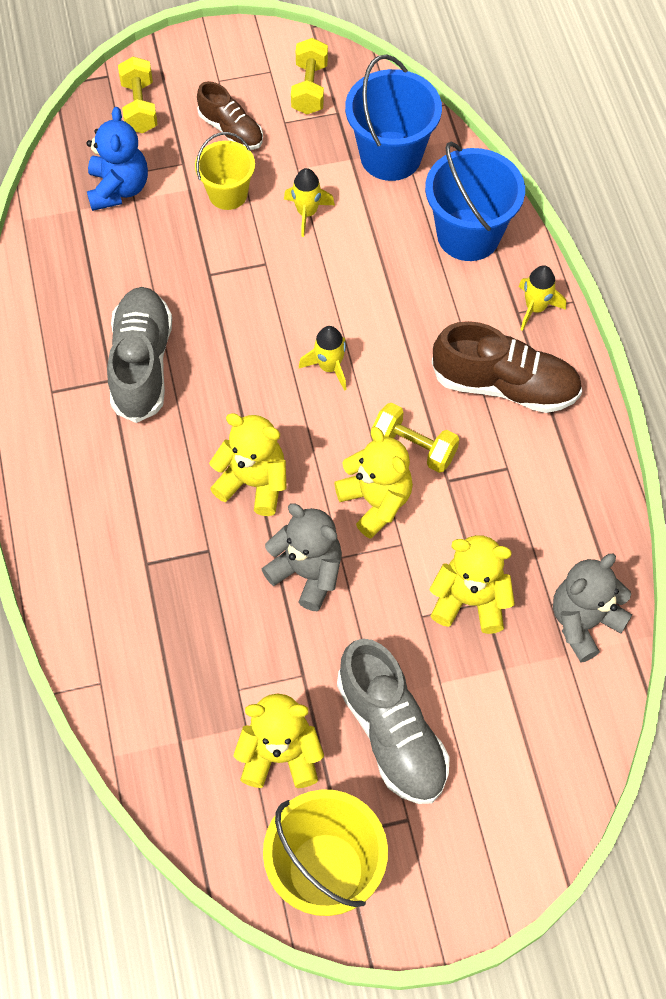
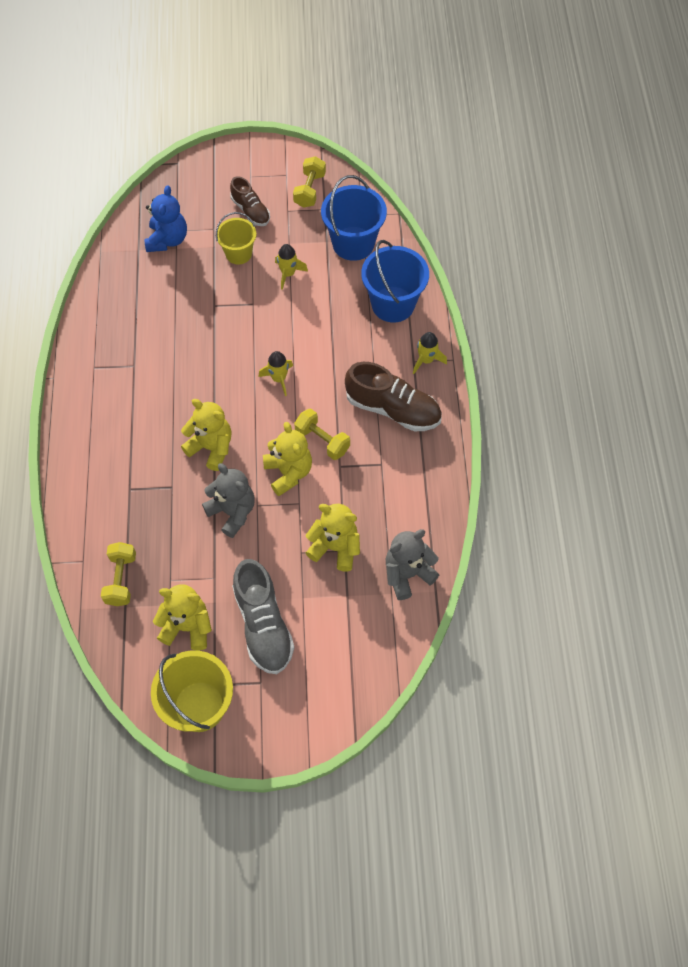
camera: 10 degrees right, 0 degrees up
grey shoe [107,287,172,423] -> none
yellow dumbbell [118,57,158,133] -> yellow dumbbell moved to [101,542,136,606]

